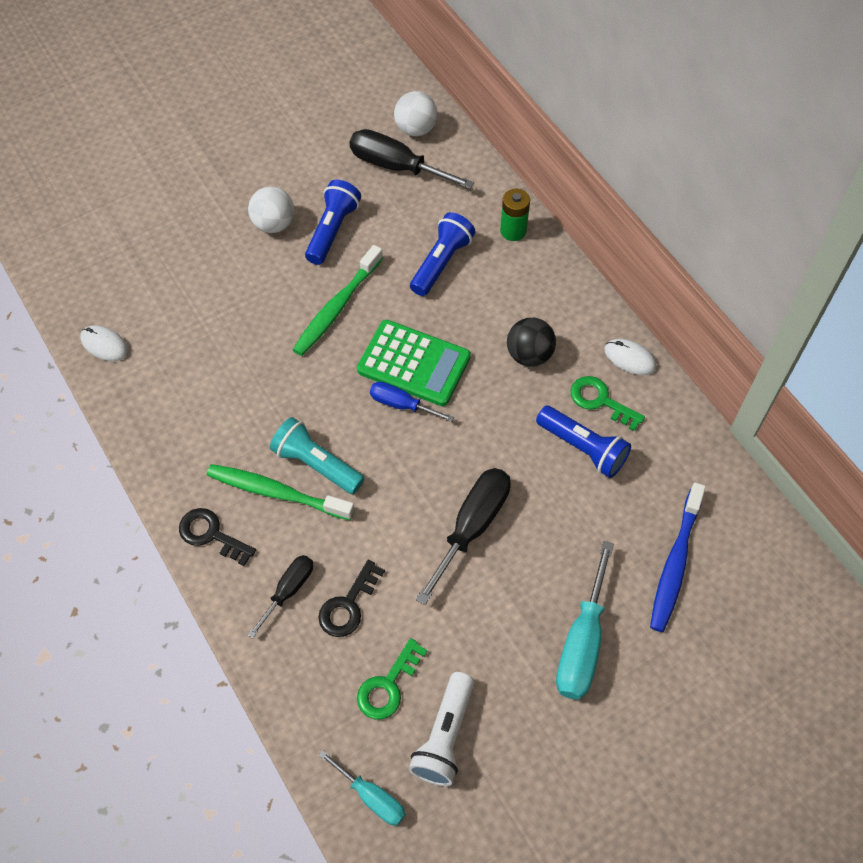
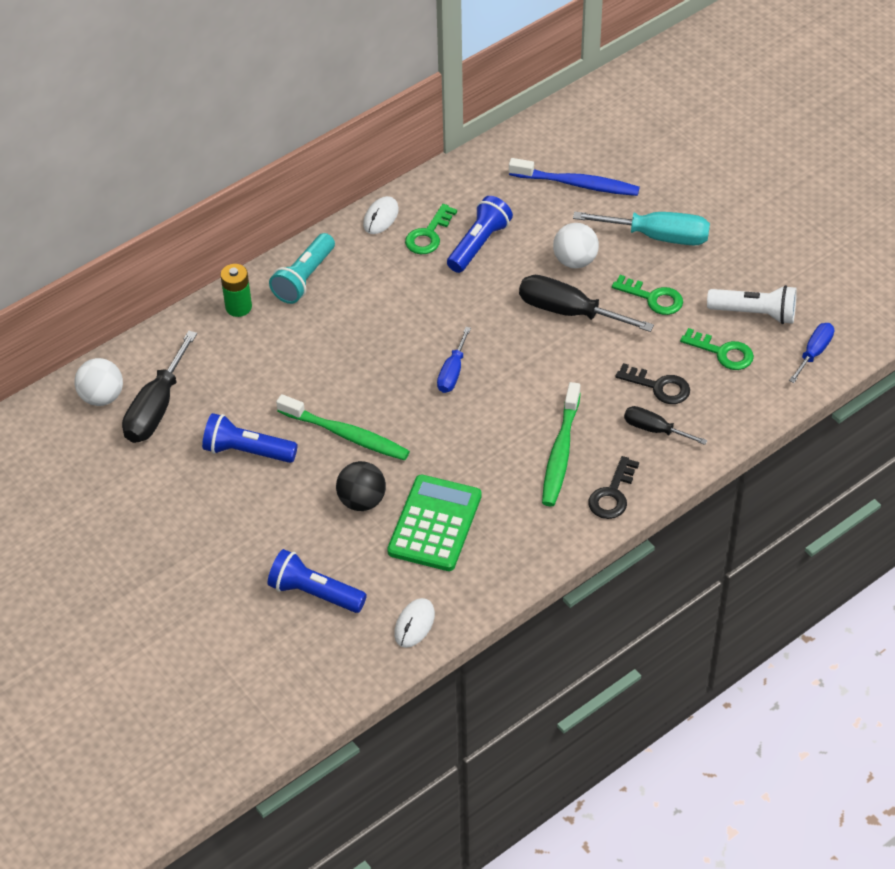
camera: 95 degrees left, 10 degrees down
white ball [248,186,294,233] -> white ball moved to [553,223,599,268]
turquoise flashlight [270,417,364,494] -> turquoise flashlight moved to [269,233,335,304]
turquoise screwdriver [319,750,405,826] -> blue screwdriver [789,323,834,383]
green calculator [357,320,471,406] -> green calculator moved to [387,475,482,571]
blue flashlight [410,212,475,296] -> blue flashlight moved to [267,549,367,613]
black ball [507,318,556,367] -> black ball moved to [336,461,386,511]
none -> green key [612,275,683,315]

